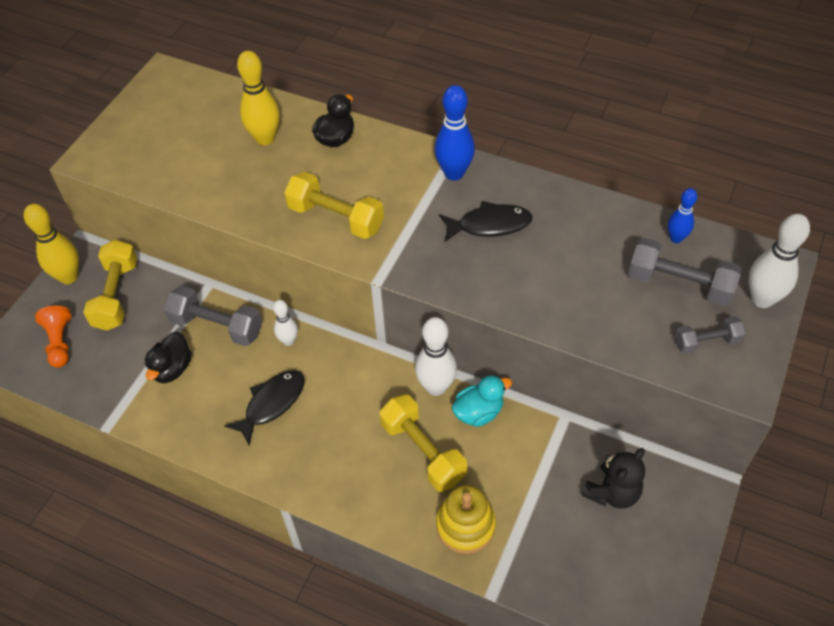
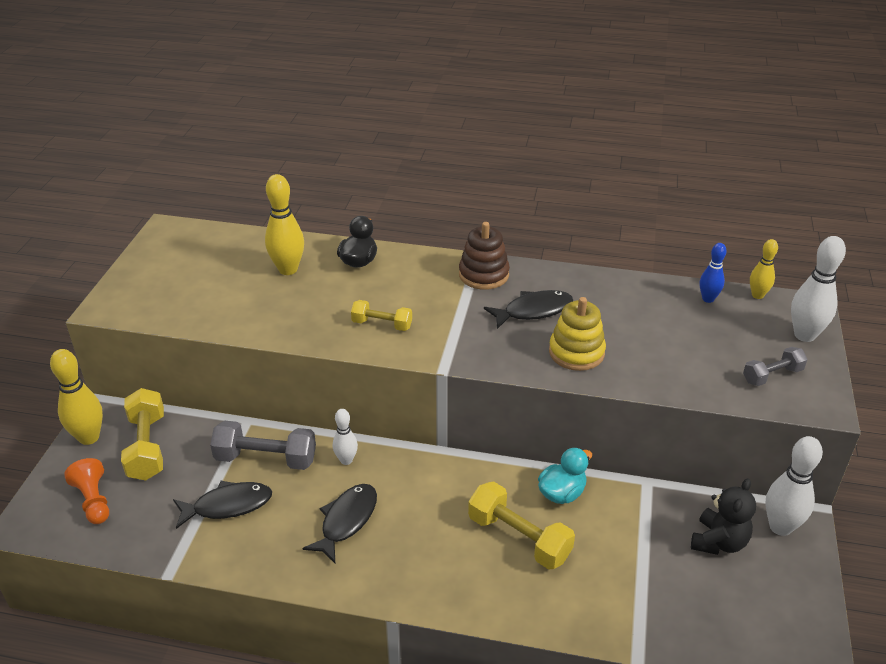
camera: 15 degrees left, 15 degrees down
black duck [145,332,192,383] -> black fish [173,481,272,529]
yellow dumbbell [284,172,384,239] -> yellow dumbbell [351,300,412,331], size x0.60
white bowling pin [415,317,457,396] -> white bowling pin moved to [765,436,823,536]
blue bowling pin [434,85,475,180] -> brown stacking toy [459,222,510,290]
yellow stacking toy [436,485,496,554] -> yellow stacking toy moved to [549,297,606,371]
grey dumbbell [628,238,741,306] -> none
none -> yellow bowling pin [750,239,778,299]

